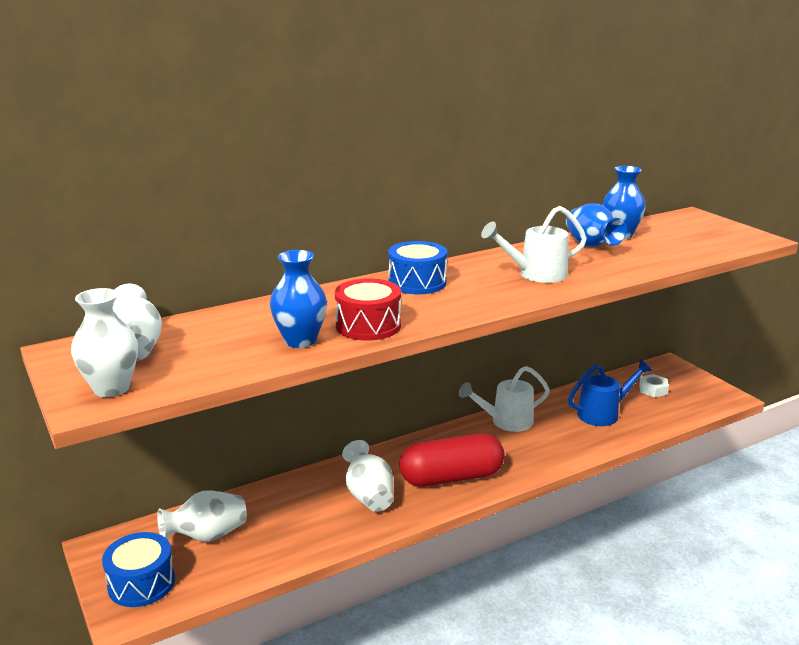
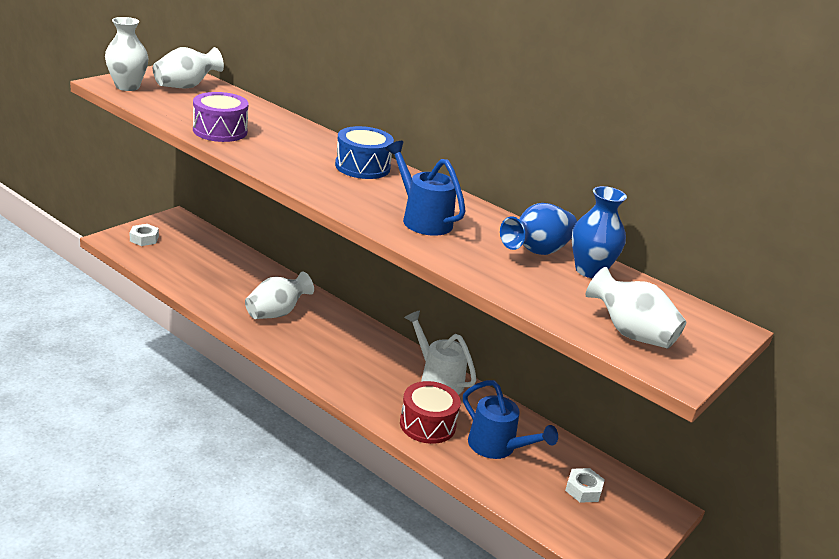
camera: 65 degrees right, 5 degrees up
blue drum [102,532,175,607] -> white nut [130,224,159,246]
white vase [157,490,247,542] -> white vase moved to [585,267,686,348]
blue vase [270,250,327,348] -> purple drum [193,92,248,142]
red drum [335,278,401,341] -> red drum moved to [400,381,461,444]
red capsule [399,433,504,487] -> none
white watering can [481,206,587,283] -> blue watering can [385,141,466,236]

